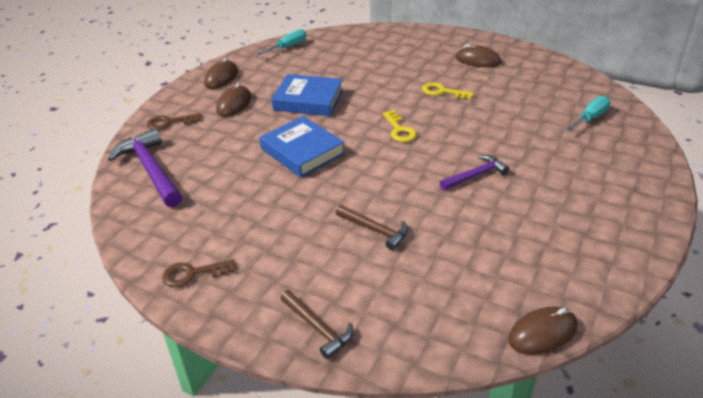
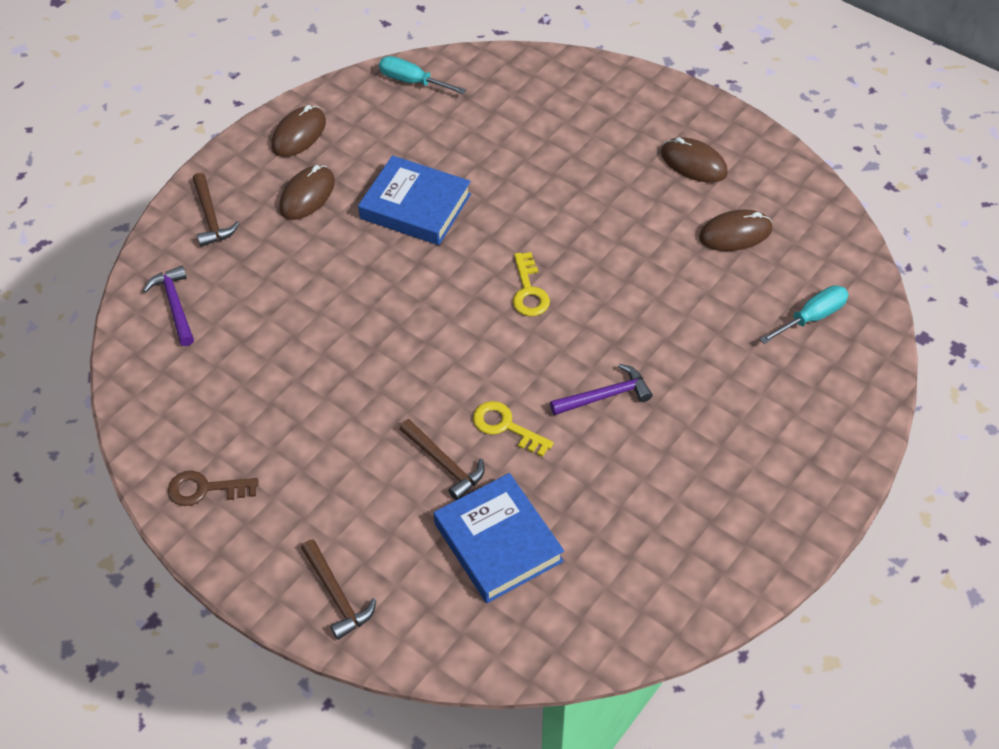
camera: 10 degrees right, 15 degrees up
purple hammer [108,128,182,207] -> purple hammer [143,266,194,346], size x0.58
brown key [147,113,202,130] -> brown hammer [193,173,240,247]
turquoise screwdriver [256,29,306,55] -> turquoise screwdriver turned 120 degrees counterclockwise [379,56,466,94]
blue book [259,116,345,177] -> blue book moved to [434,473,564,603]
yellow key [422,82,474,100] -> yellow key moved to [473,401,554,457]
brown mouse [509,306,578,355] -> brown mouse moved to [699,209,772,251]

